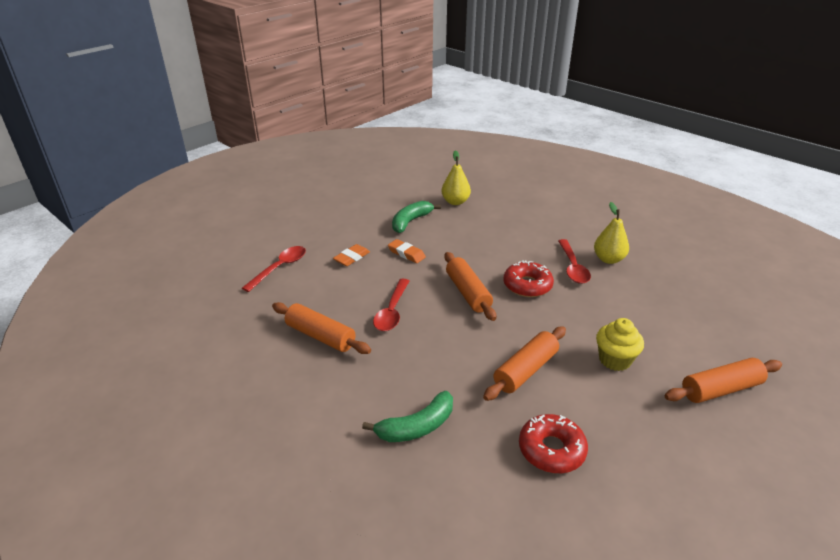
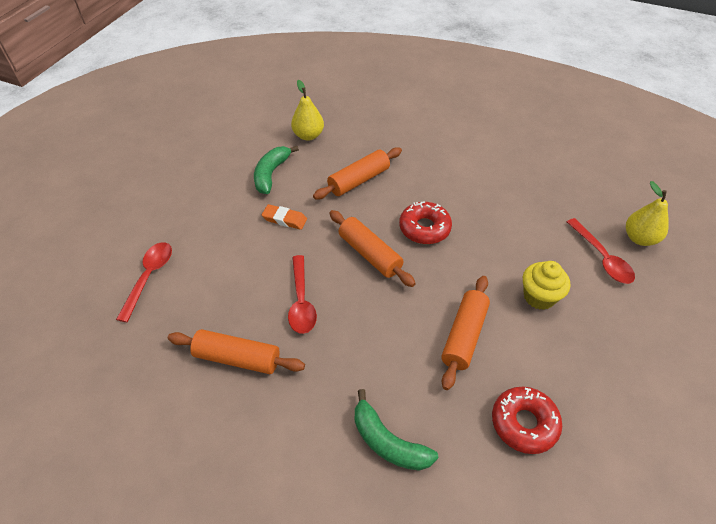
camera: 20 degrees left, 15 degrees up
orange eraser [333,244,370,266] -> none
green banana [362,391,453,442] -> green banana turned 90 degrees clockwise [355,389,438,471]
red spoon [558,239,591,284] -> red spoon moved to [567,218,635,284]
yellow pear [594,202,629,264] -> yellow pear moved to [626,181,669,246]
orange rolling pin [665,358,782,403] -> orange rolling pin moved to [313,147,402,199]

